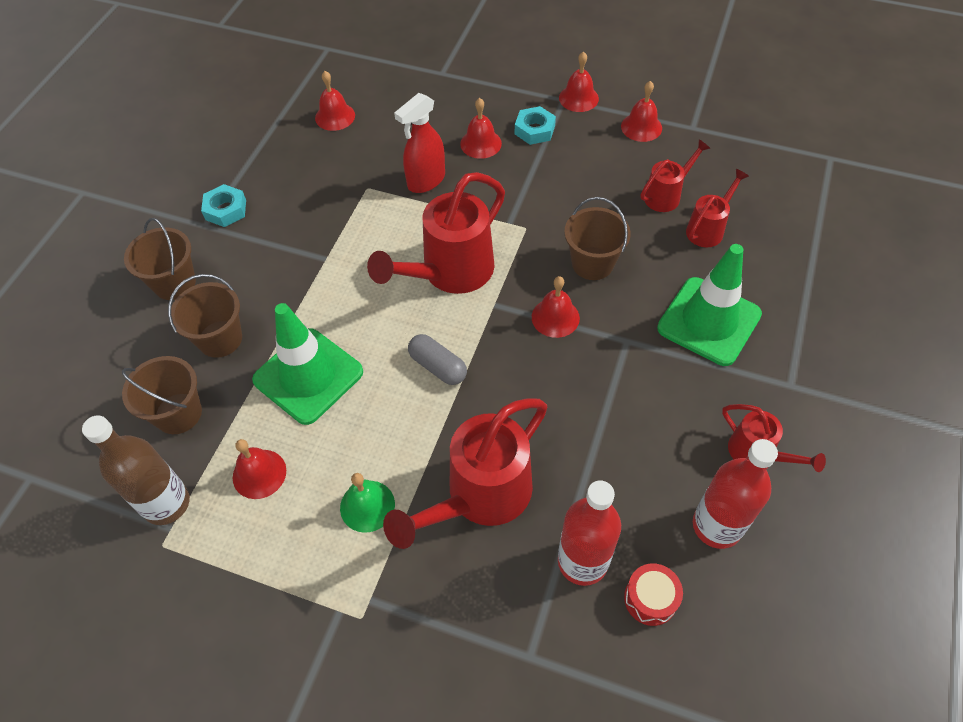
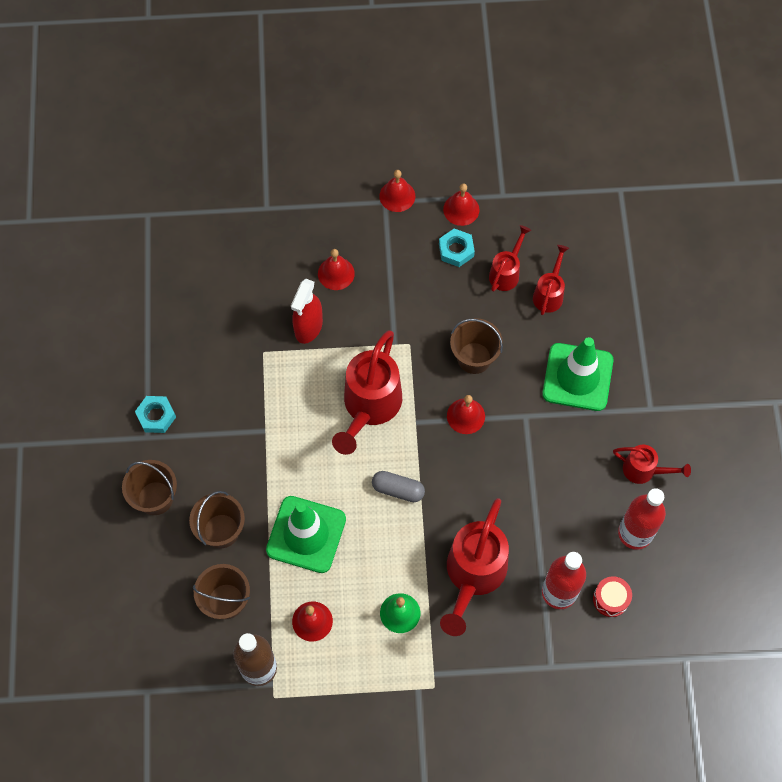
camera: 25 degrees left, 10 degrees up
red bell [315,71,355,131] -> none
turquoise nut [515,106,556,145] -> turquoise nut moved to [439,229,475,267]

